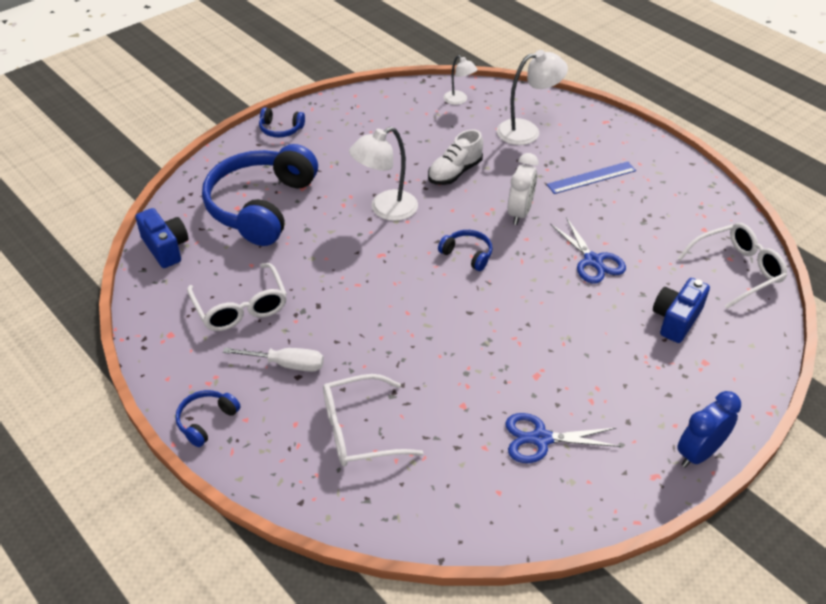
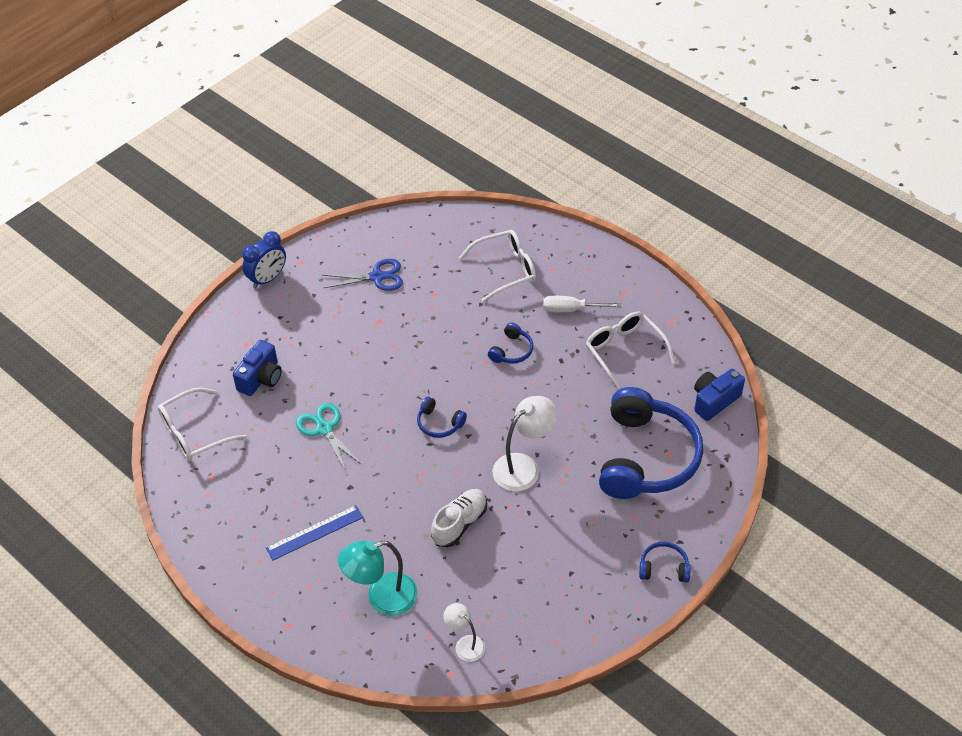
camera: 175 degrees right, 5 degrees up
blue camera [135,208,188,268] -> blue camera turned 90 degrees clockwise [694,369,745,421]
blue headphones [175,390,241,447] -> blue headphones moved to [488,322,533,364]
white lamp [497,50,568,145] -> turquoise lamp [338,540,418,616]
white clock [508,153,538,225] -> none
blue scissors [550,217,626,283] -> turquoise scissors [296,403,362,472]

